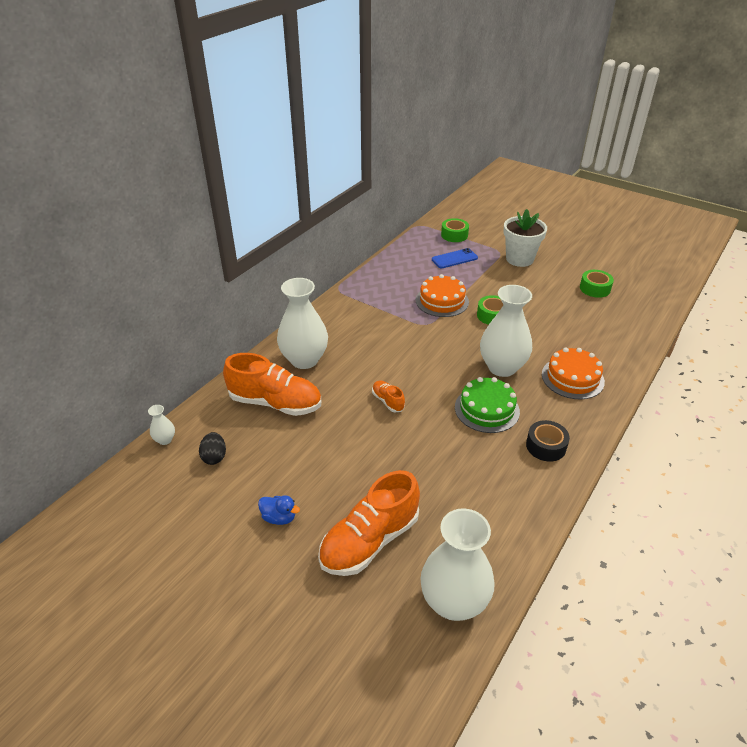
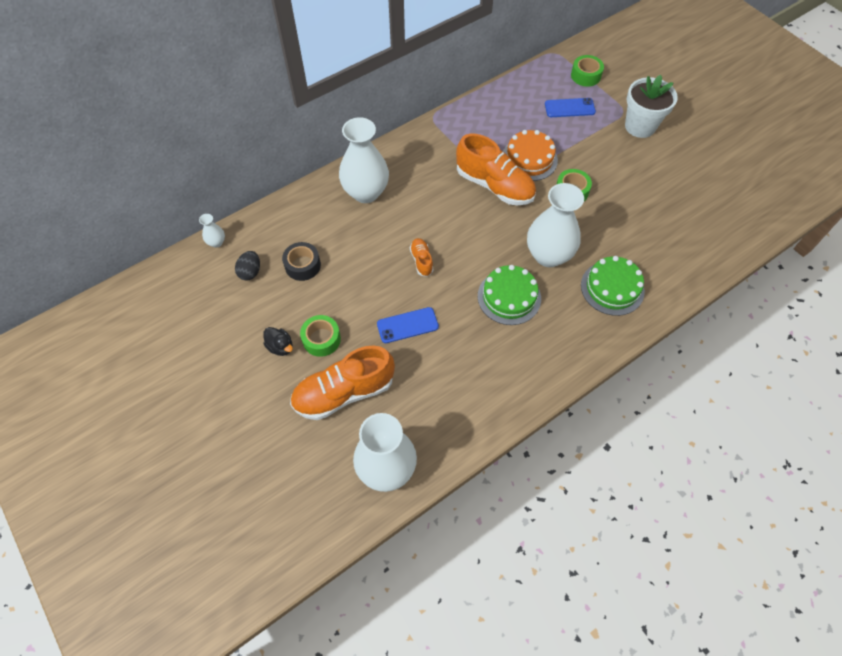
camera: 20 degrees right, 20 degrees up
orange shoe [223,353,321,416] -> orange shoe moved to [456,134,536,205]
blue duck [258,495,300,525] -> black duck [263,327,293,356]
black tape [526,420,570,462] -> black tape moved to [282,242,321,281]
orange cake [542,347,605,399] -> green cake [581,256,645,316]
green tape [580,270,614,298] -> green tape moved to [300,315,341,357]
none -> blue phone [377,307,439,343]

